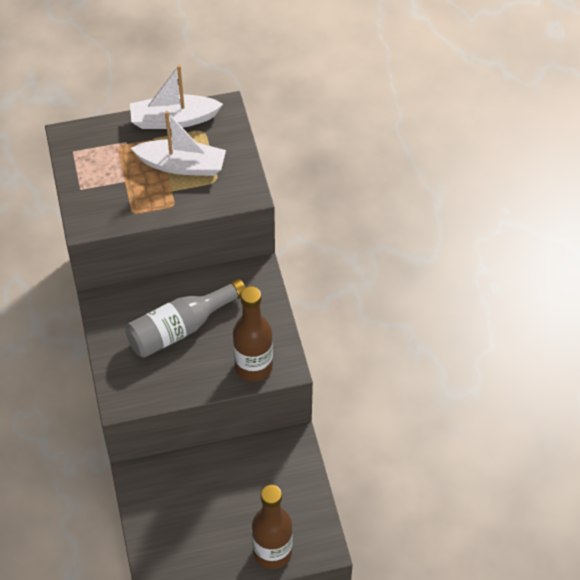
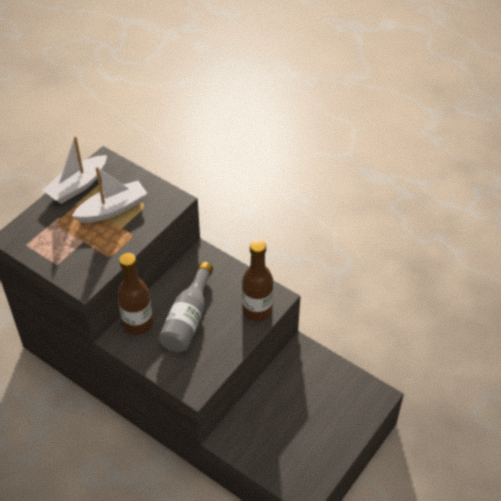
camera: 40 degrees left, 5 degrees down
brown bottle [252,485,293,569] -> brown bottle moved to [117,253,153,335]

